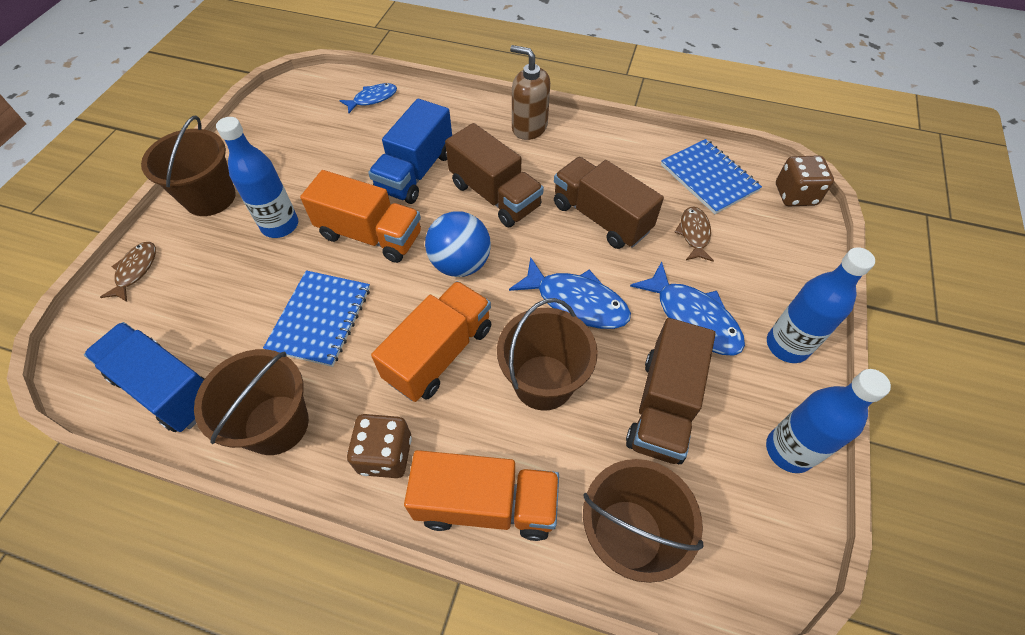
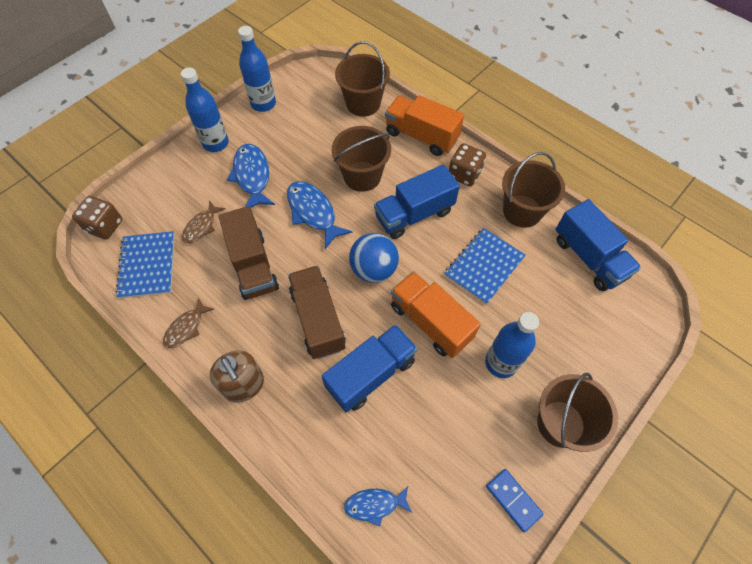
camera: 155 degrees left, 5 degrees up
brown fish [100,242,156,302] -> brown fish moved to [163,298,214,348]
orange truck [371,281,491,402] -> blue truck [374,164,460,239]
brown truck [626,318,716,464] -> none
none -> blue domino [486,469,544,532]

